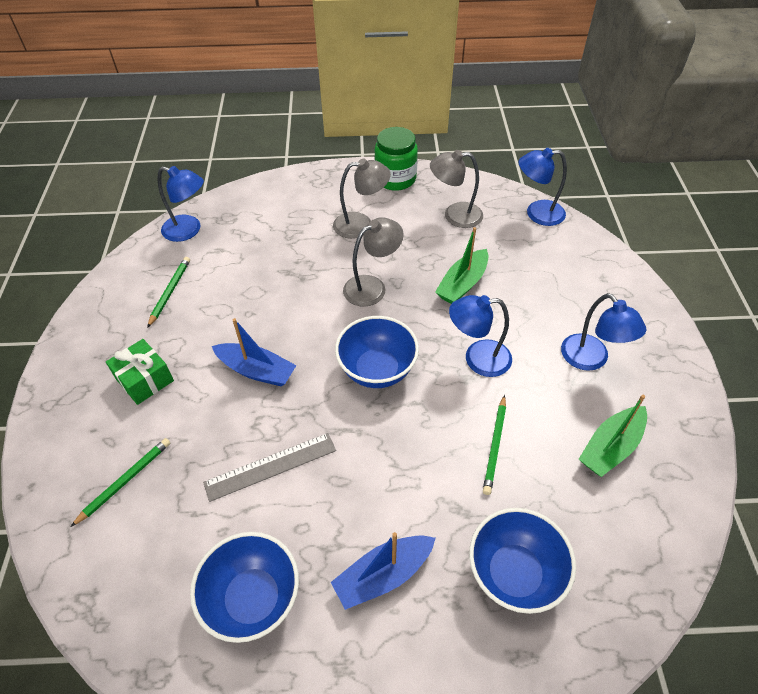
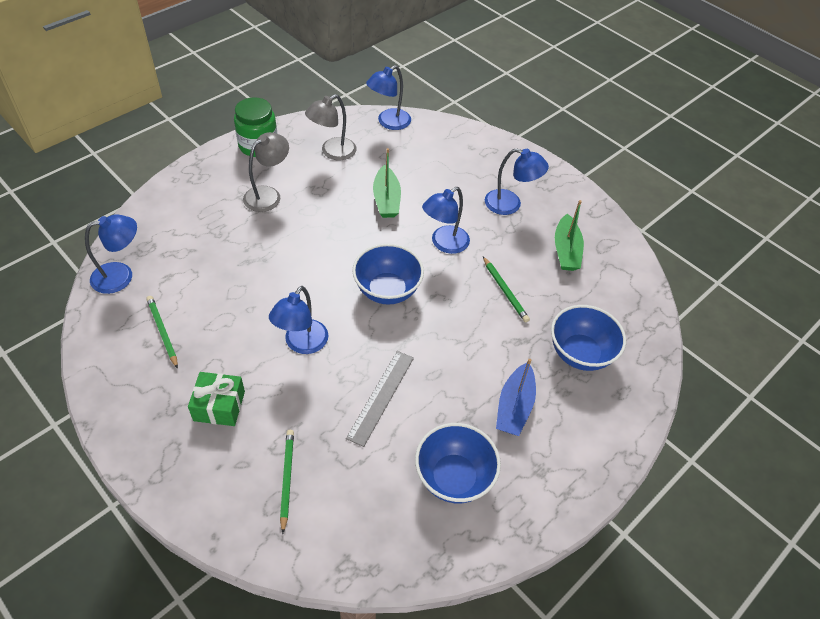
camera: 45 degrees left, 0 degrees up
blue boat [212,318,297,387] -> blue lamp [269,286,328,354]
grey lamp [343,217,404,307] -> none

